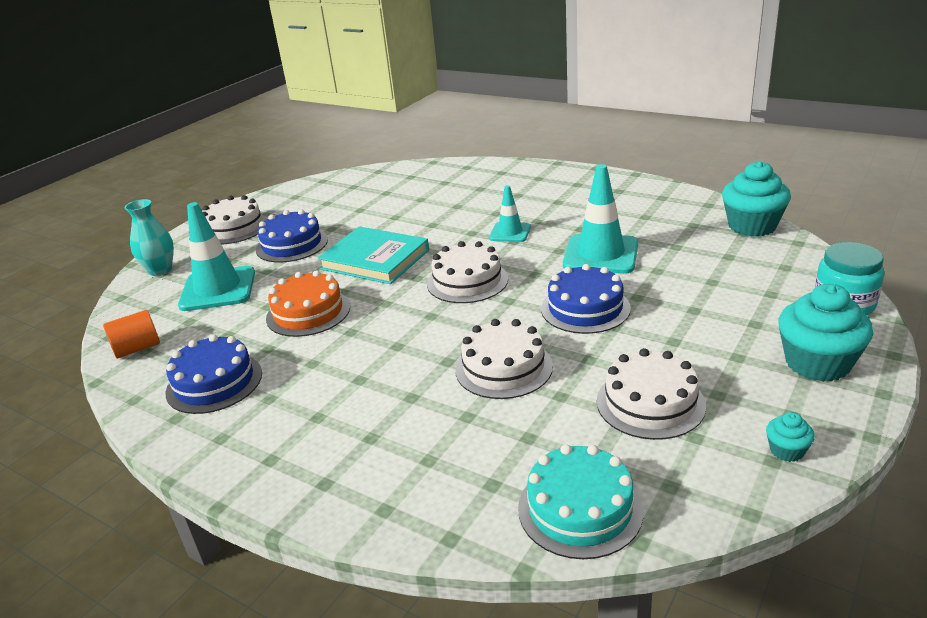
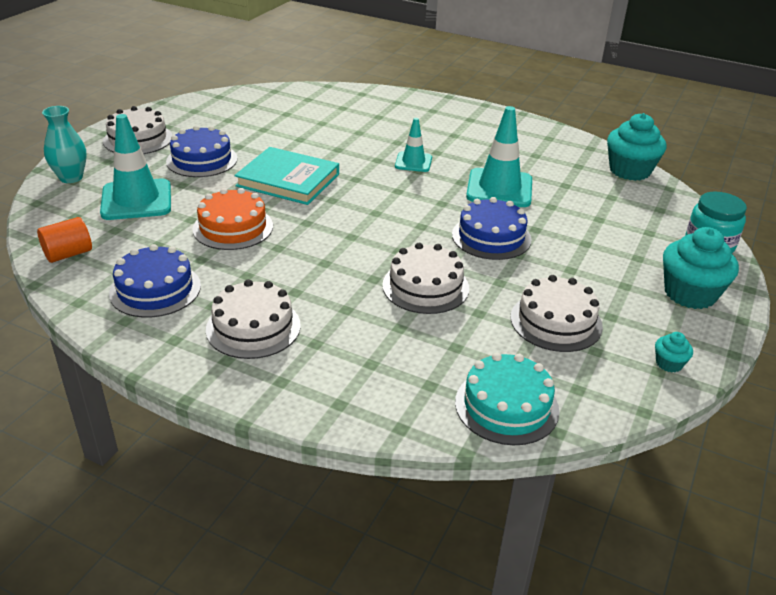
camera: 10 degrees left, 5 degrees up
white cake [427,241,508,303] -> white cake moved to [206,279,301,359]

